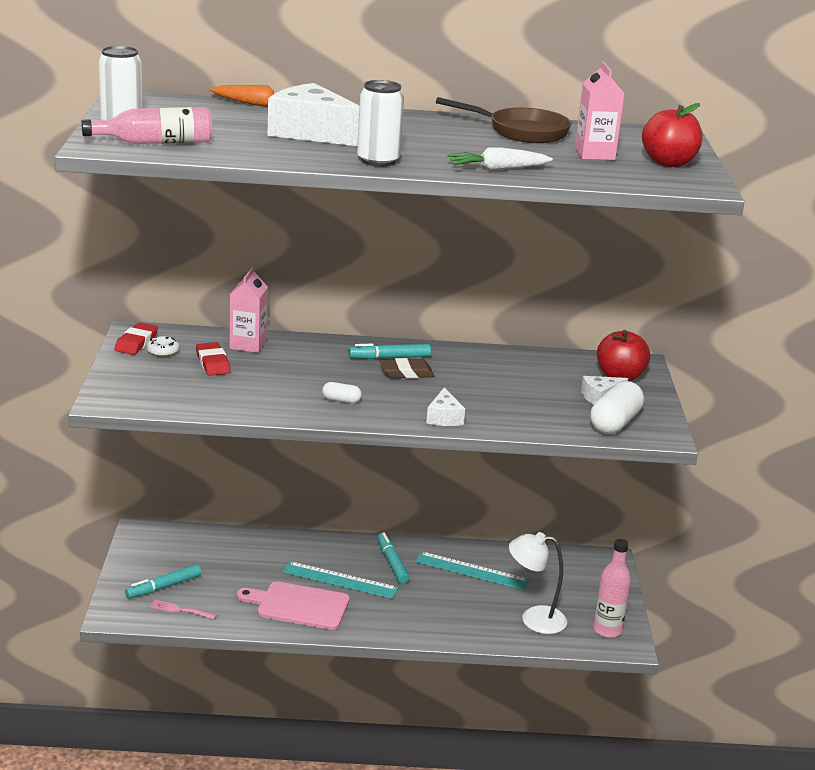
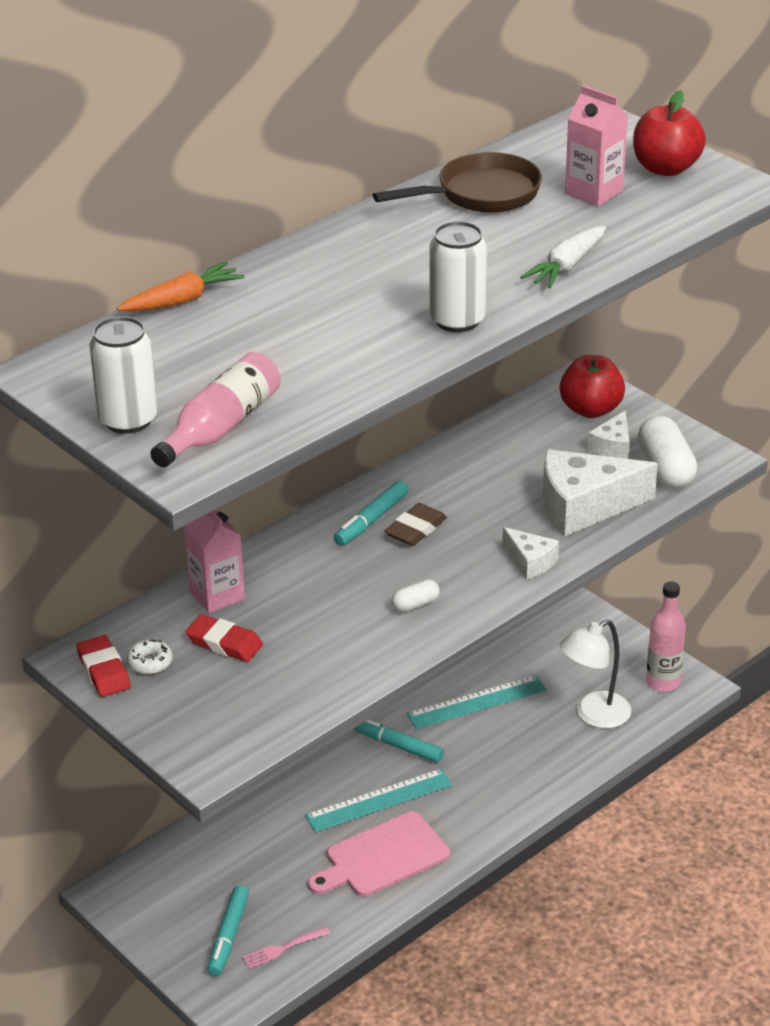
camera: 40 degrees left, 10 degrees up
white cheese [267,83,359,146] -> white cheese moved to [543,449,658,536]

